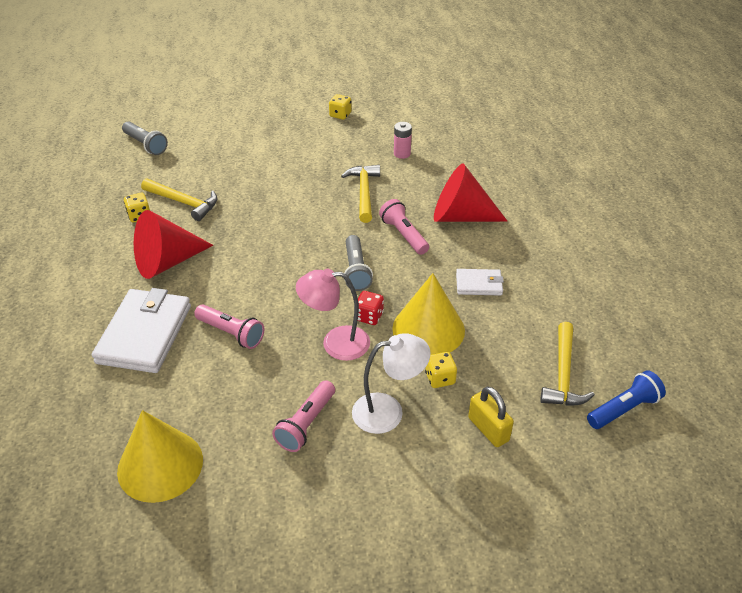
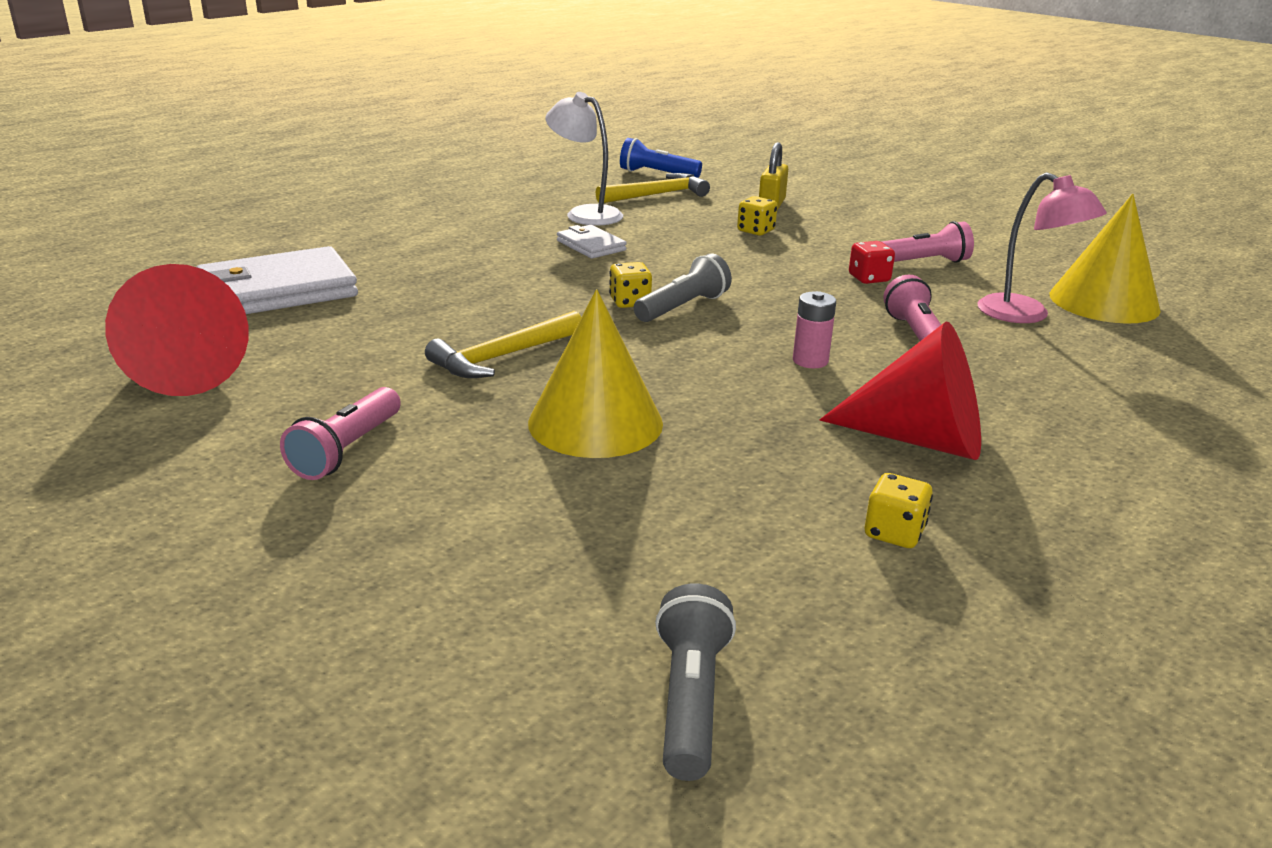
camera: 130 degrees left, 15 degrees down
white wallet [92,288,191,373] -> white wallet moved to [196,246,358,314]
yellow hammer [141,178,217,221] -> none
pink lamp [296,269,370,361] -> pink lamp moved to [977,172,1107,323]
yellow dice [329,94,351,120] -> yellow dice moved to [609,262,652,308]
white lamp [352,333,430,434] -> white lamp moved to [546,92,623,226]
red dice [358,291,384,325] -> red dice moved to [849,241,895,284]
pink flashlight [379,199,429,255] -> pink flashlight moved to [280,387,401,480]
yellow cone [392,273,465,355] -> yellow cone moved to [528,289,663,458]
pink battery [394,122,412,159] -> pink battery moved to [793,291,836,368]
red cone [434,164,508,222] -> red cone moved to [105,264,249,396]

